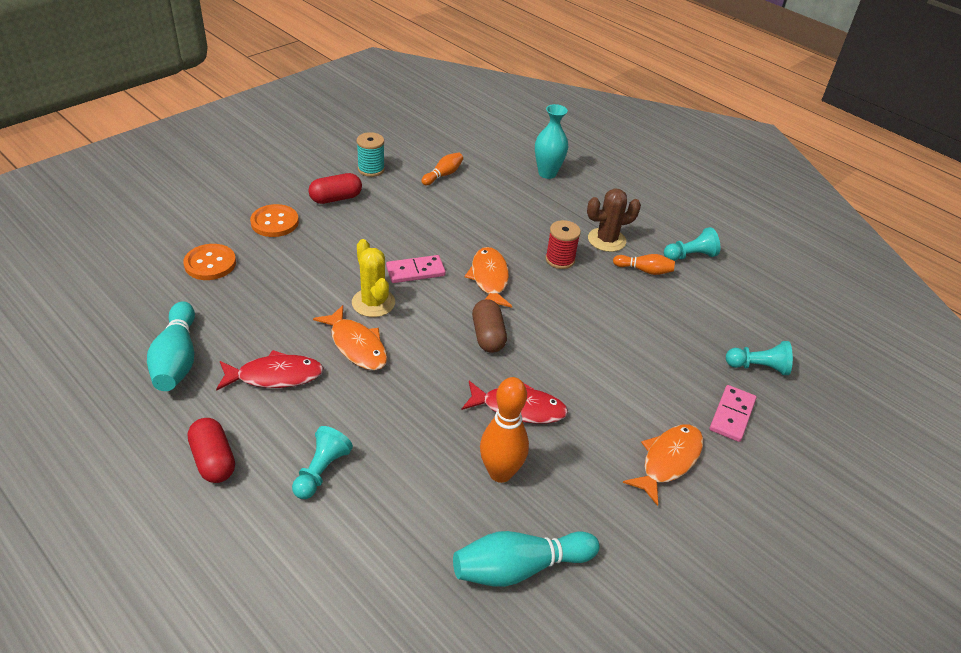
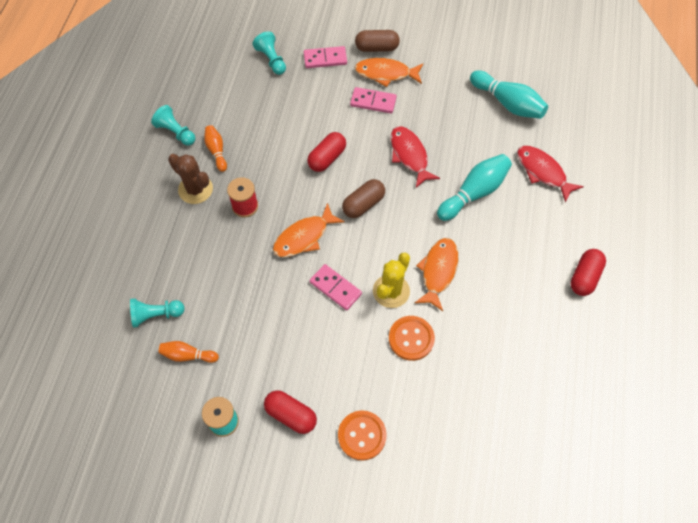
camera: 120 degrees left, 20 degrees up
turquoise bowling pin [147,301,195,391] -> turquoise bowling pin moved to [437,154,512,221]
orange button [183,244,236,280] -> orange button moved to [389,316,435,361]
red fish [216,350,324,391] -> red fish moved to [517,146,584,203]
turquoise pawn [292,426,353,499] -> turquoise pawn moved to [130,298,185,328]
orange bowling pin [480,377,529,483] -> none
turquoise vase [535,104,568,179] -> none
none -> red capsule [307,132,346,172]
none -> pink domino [350,87,397,113]
none -> brown capsule [355,30,400,52]

